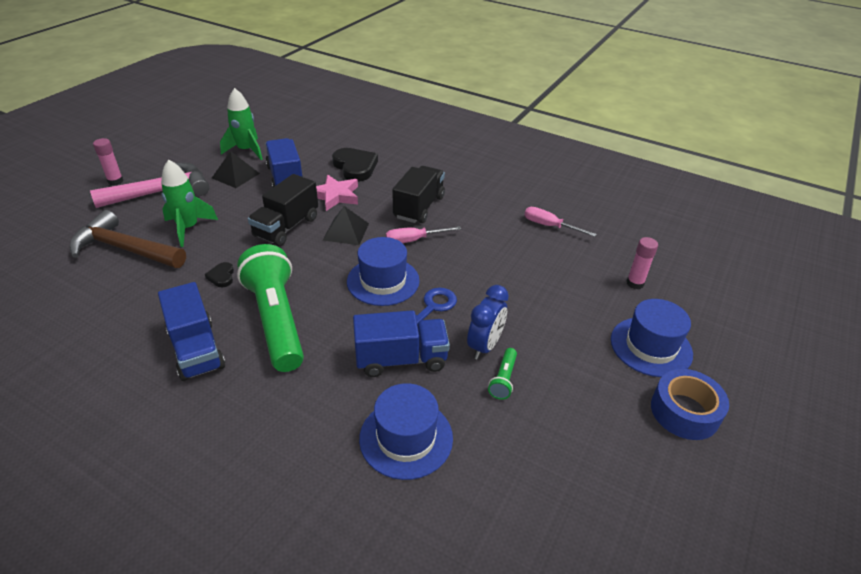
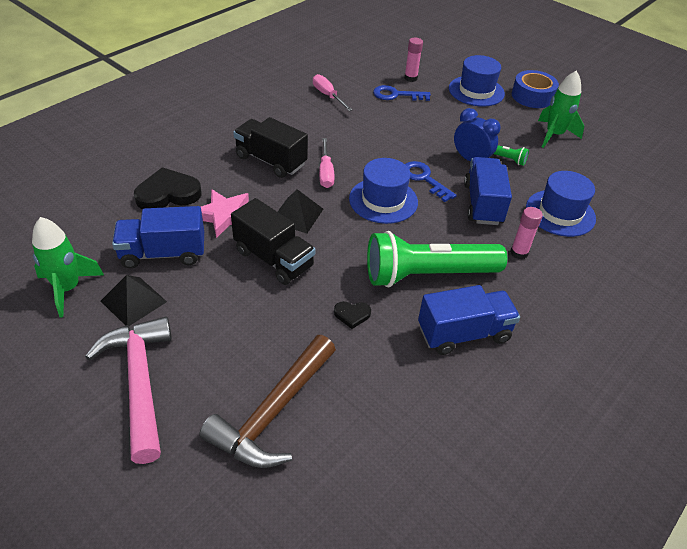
camera: 80 degrees left, 5 degrees up
pink glue stick [93,138,123,185] -> pink glue stick moved to [510,207,543,259]
green rocket [161,159,218,247] -> green rocket moved to [538,71,584,148]
pink screwdriver [525,207,597,237] -> pink screwdriver turned 105 degrees clockwise [313,74,353,111]
none -> blue key [373,85,431,101]

